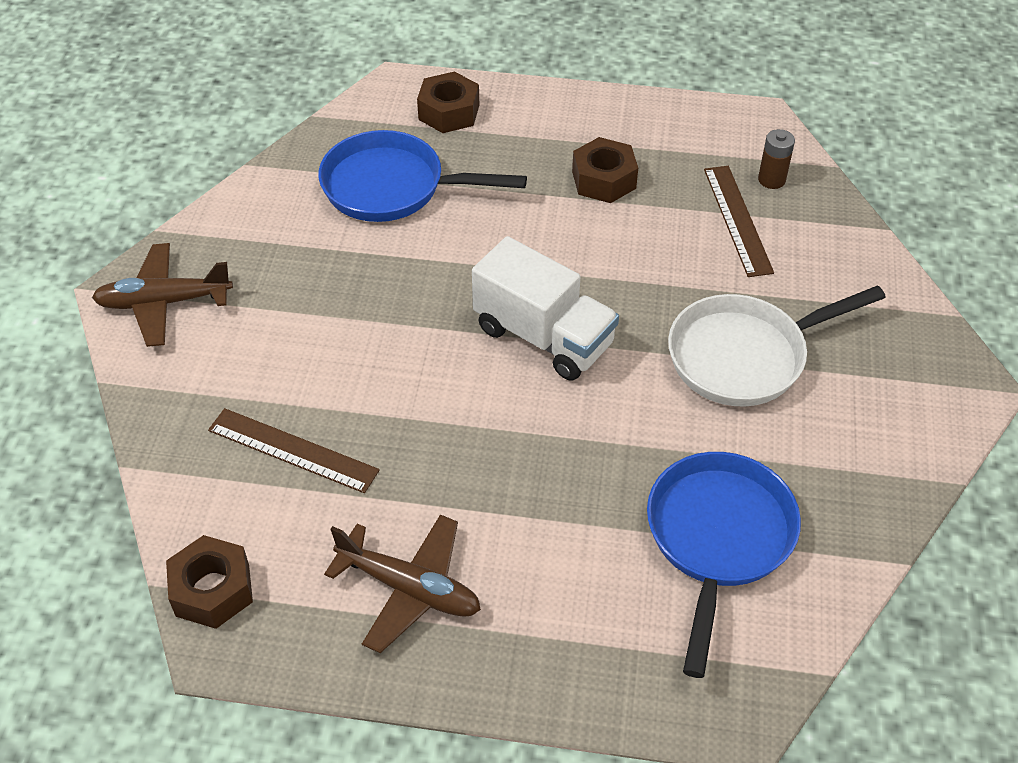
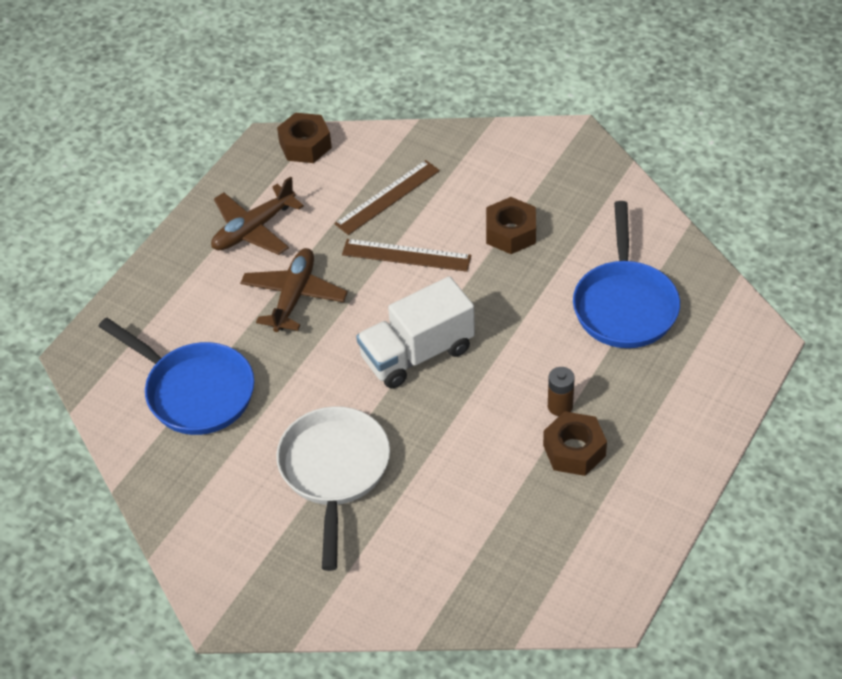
camera: 115 degrees right, 0 degrees up
brown plane [92,243,233,347] -> brown plane moved to [240,248,348,332]
blue pan [319,130,527,222] -> blue pan turned 150 degrees clockwise [573,201,680,348]
brown nut [417,71,479,133] -> brown nut moved to [486,197,536,254]
brown ruler [704,166,774,277] -> brown ruler moved to [342,239,471,272]
brown battery [758,129,795,189] -> brown battery moved to [548,367,575,416]

